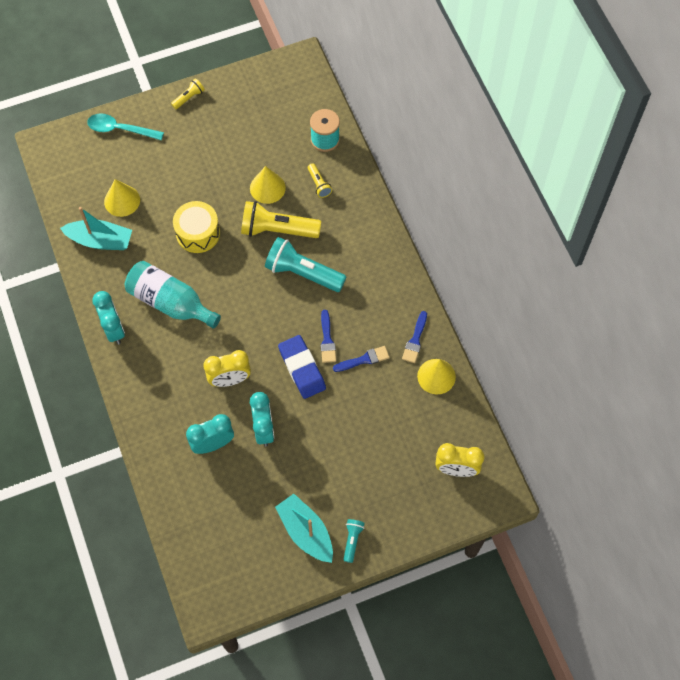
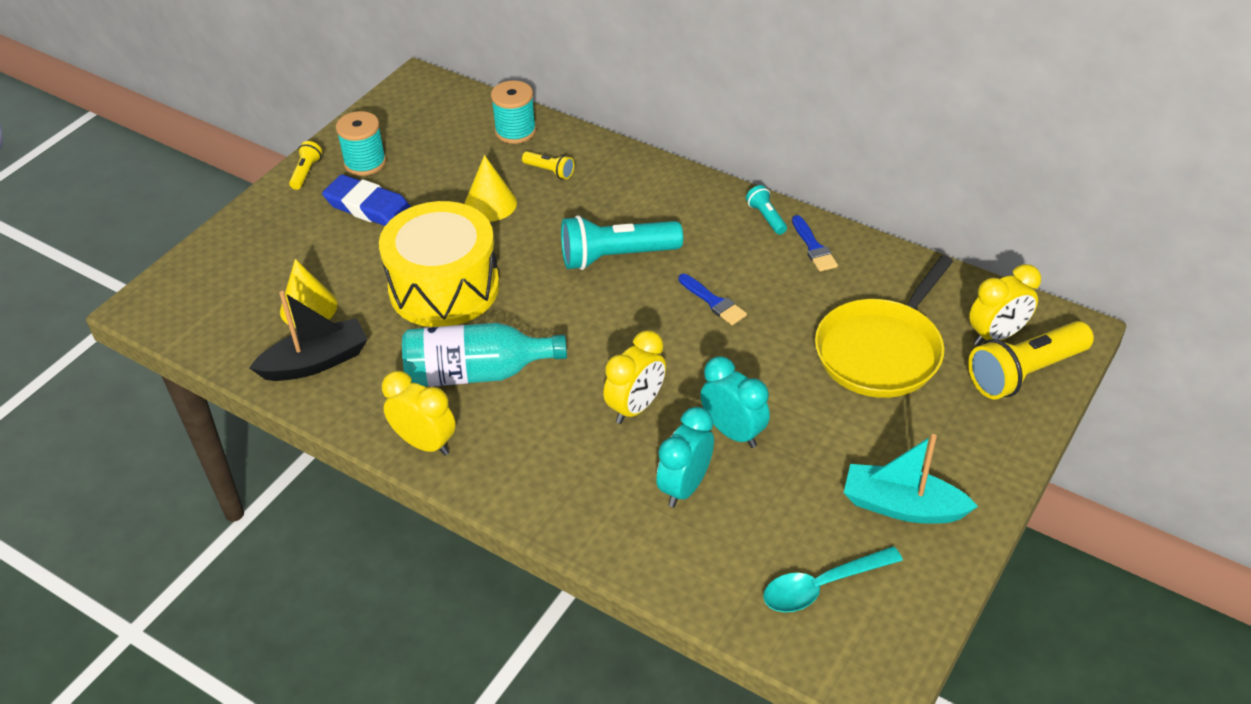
camera: 35 degrees left, 20 degrees down
turquoise boat [60,207,132,250] -> black boat [249,291,368,381]
turquoise spoon [87,113,164,140] -> turquoise spoon moved to [763,546,903,612]
turquoise clock [92,291,125,344] -> yellow clock [382,371,456,455]
yellow drum [173,201,220,253] -> yellow drum [379,201,499,327], size x1.62
yellow flashlight [241,201,321,238] -> yellow flashlight moved to [968,321,1094,400]
blue eraser [278,335,326,399] -> blue eraser moved to [322,174,411,226]
blue brush [333,346,390,372] -> none
turquoise flashlight [343,519,365,563] -> turquoise flashlight moved to [746,185,787,235]
yellow cone [417,359,456,395] -> none
none -> turquoise spool [336,111,386,176]
none -> yellow pan [815,255,953,398]

